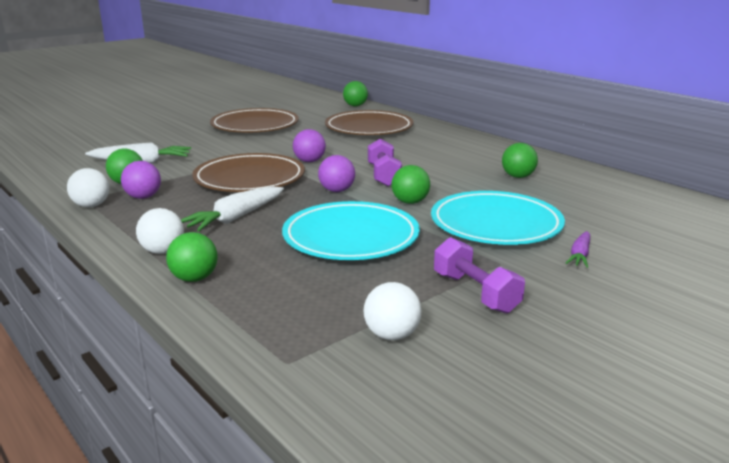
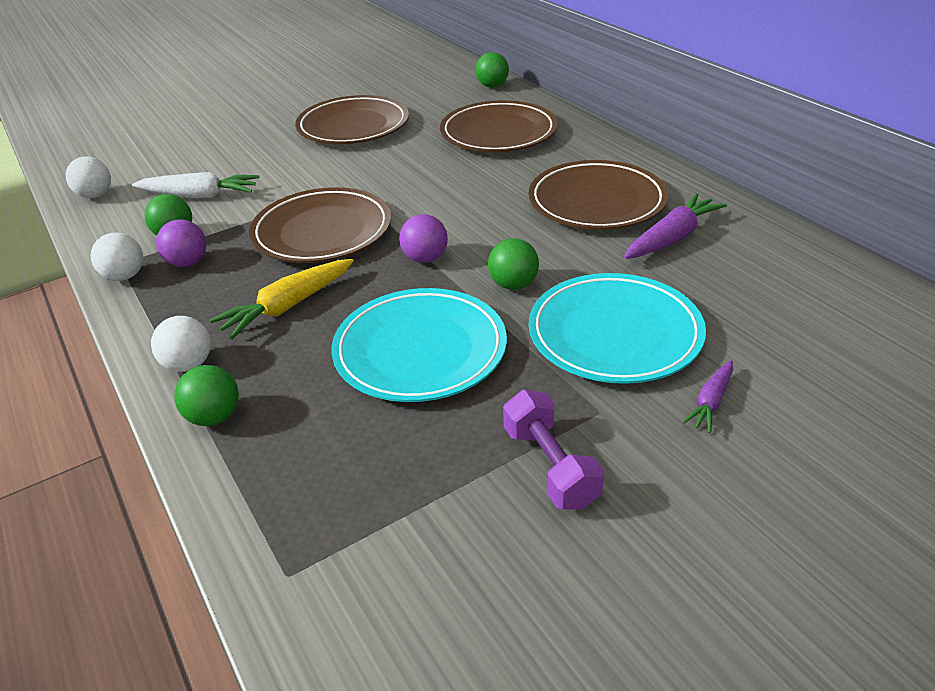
camera: 10 degrees right, 15 degrees up
white carrot [181,187,284,232] -> yellow carrot [210,259,354,339]
purple ball [293,129,326,162] -> none
white ball [363,282,421,340] -> white ball moved to [66,157,111,198]
purple dumbbell [368,139,402,186] -> none
green ball [502,143,538,178] -> purple carrot [624,193,727,259]
none -> brown plate [529,160,668,230]

